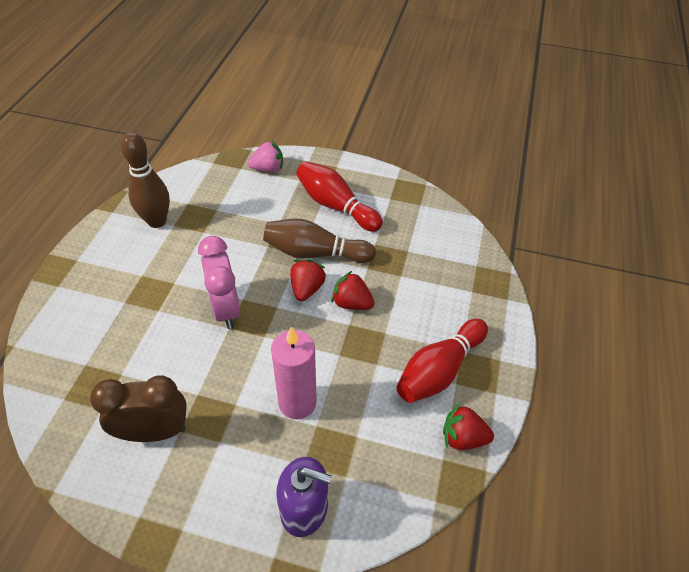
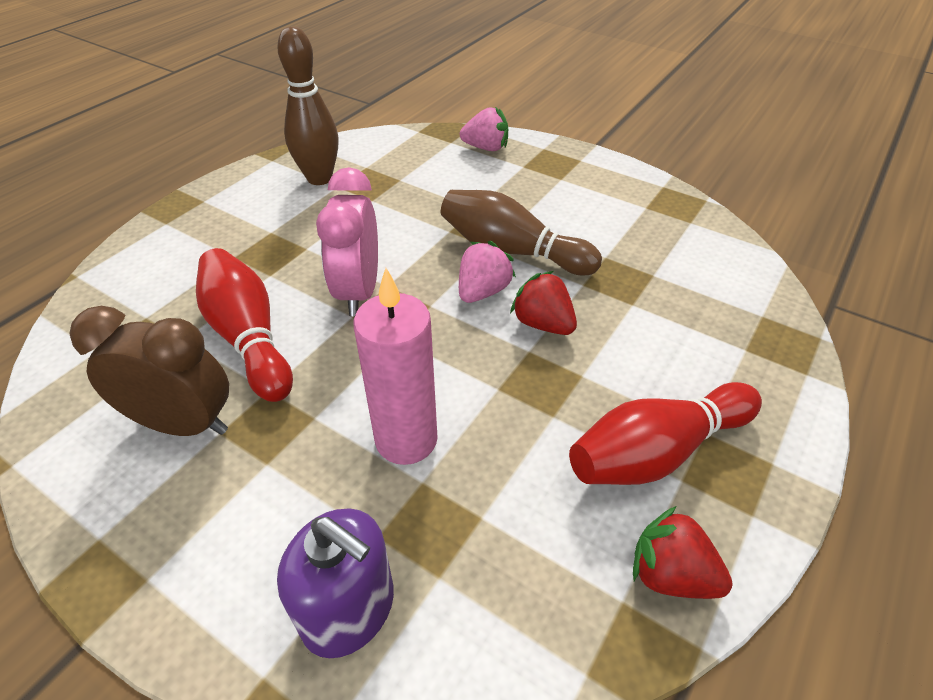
camera: 20 degrees right, 5 degrees down
red strawberry [290,259,326,301] -> pink strawberry [459,241,516,303]
red bowling pin [296,161,383,232] -> red bowling pin moved to [196,248,293,402]

